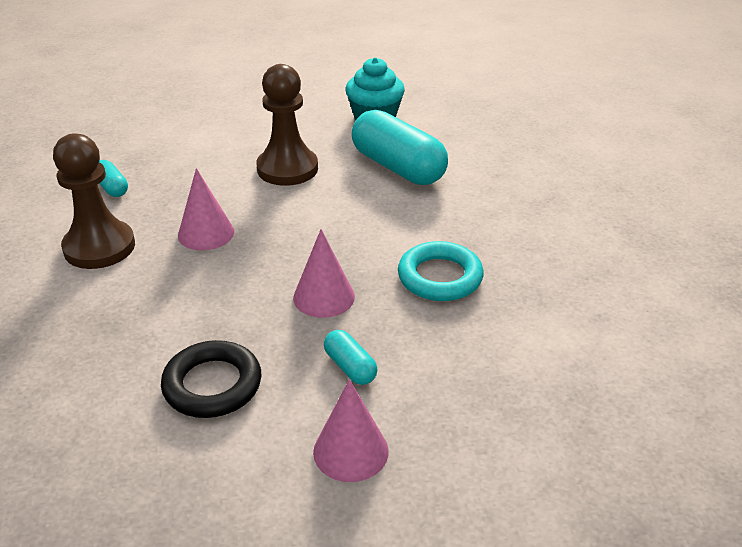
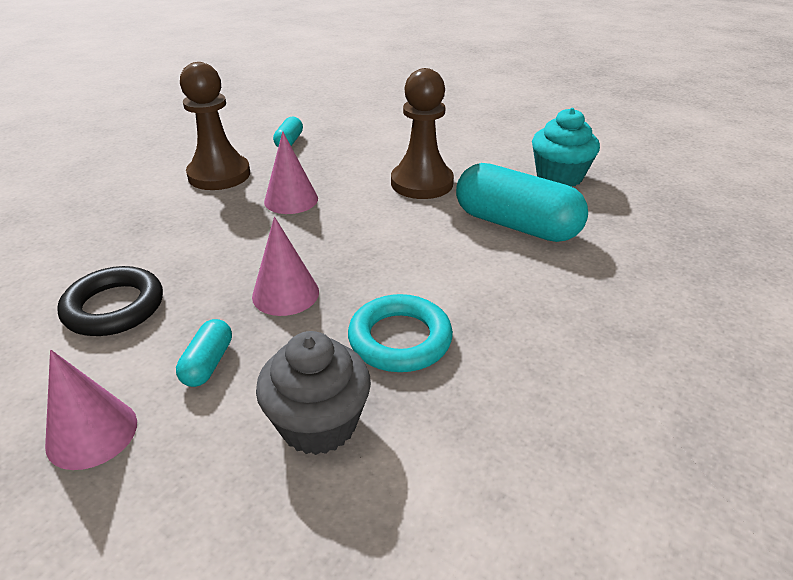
camera: 45 degrees right, 0 degrees up
turquoise capsule [352,110,448,185] -> turquoise capsule turned 60 degrees counterclockwise [456,163,588,242]
none -> grey cupcake [256,331,371,455]

